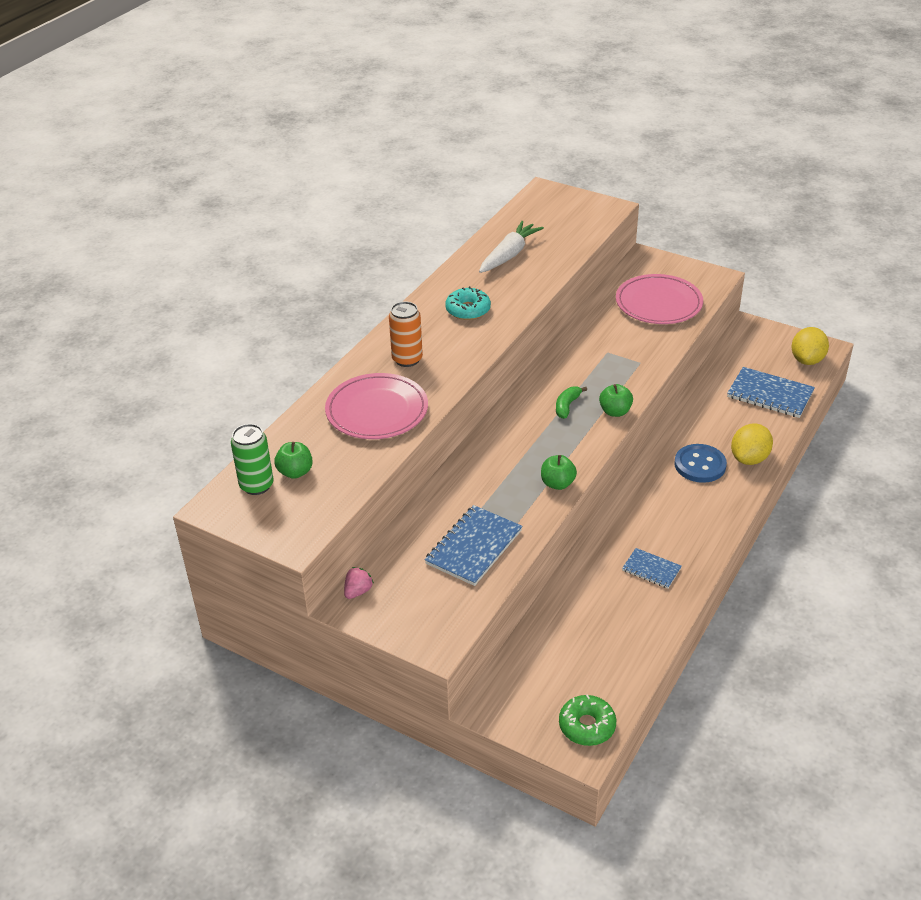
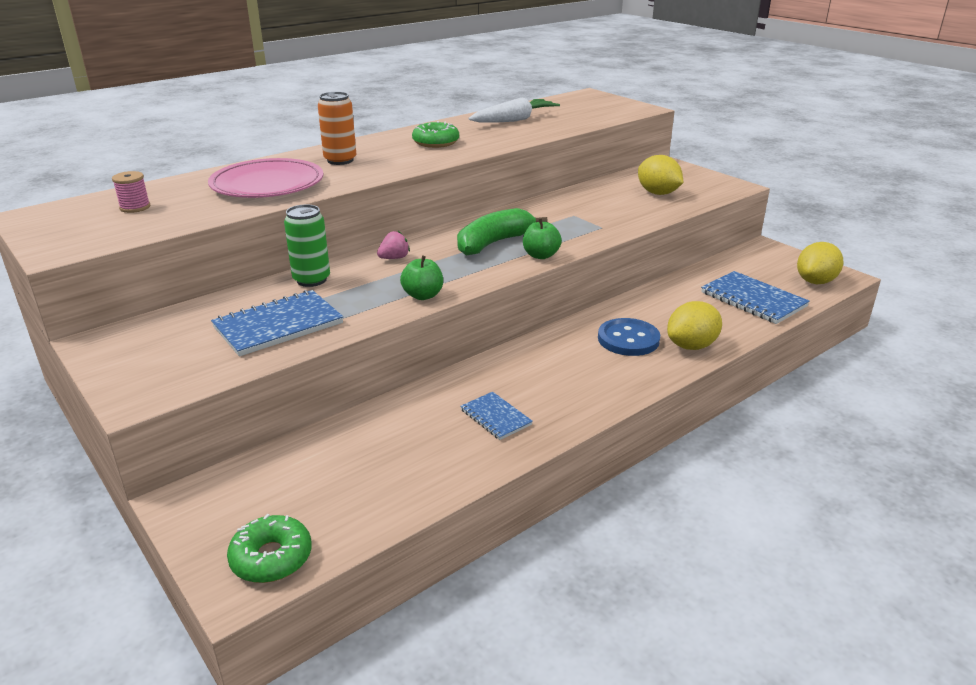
camera: 20 degrees right, 10 degrees down
green can [231,424,274,495] -> green can moved to [284,204,330,287]
green apple [274,442,313,479] -> pink spool [112,171,150,213]
pink strawberry [344,567,374,599] -> pink strawberry moved to [377,231,410,259]
turquoise donut [445,286,491,320] -> green donut [412,121,459,148]
green banana [556,386,587,419] -> green banana [457,208,547,256], size x1.84
pink plate [616,274,703,324] -> yellow lemon [638,155,683,195]

